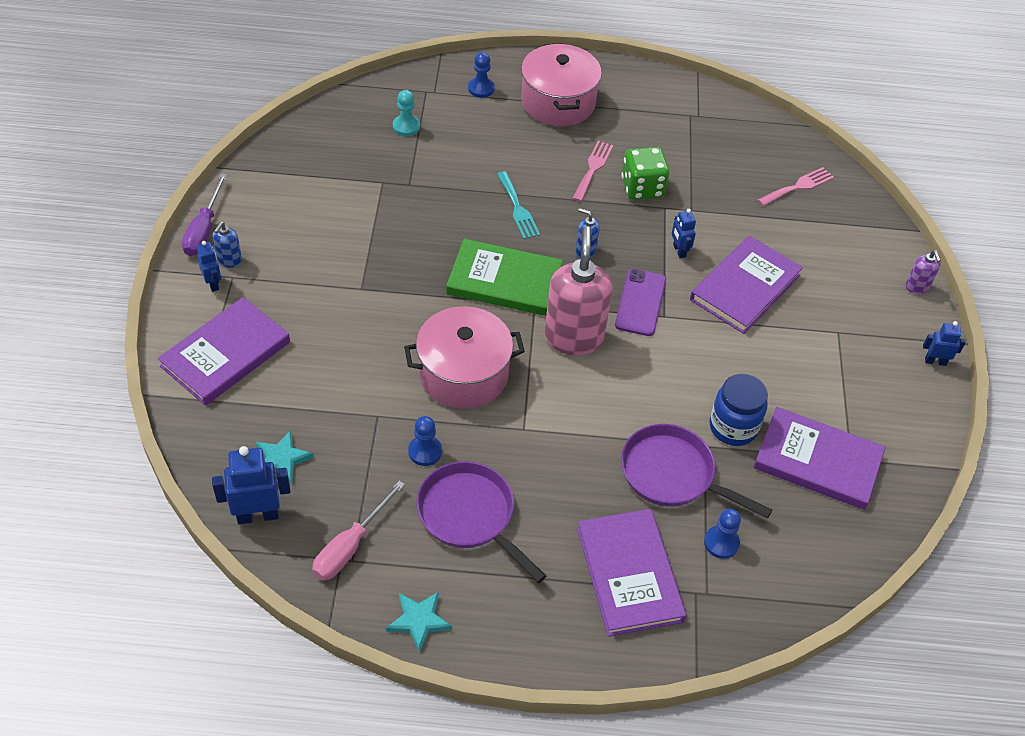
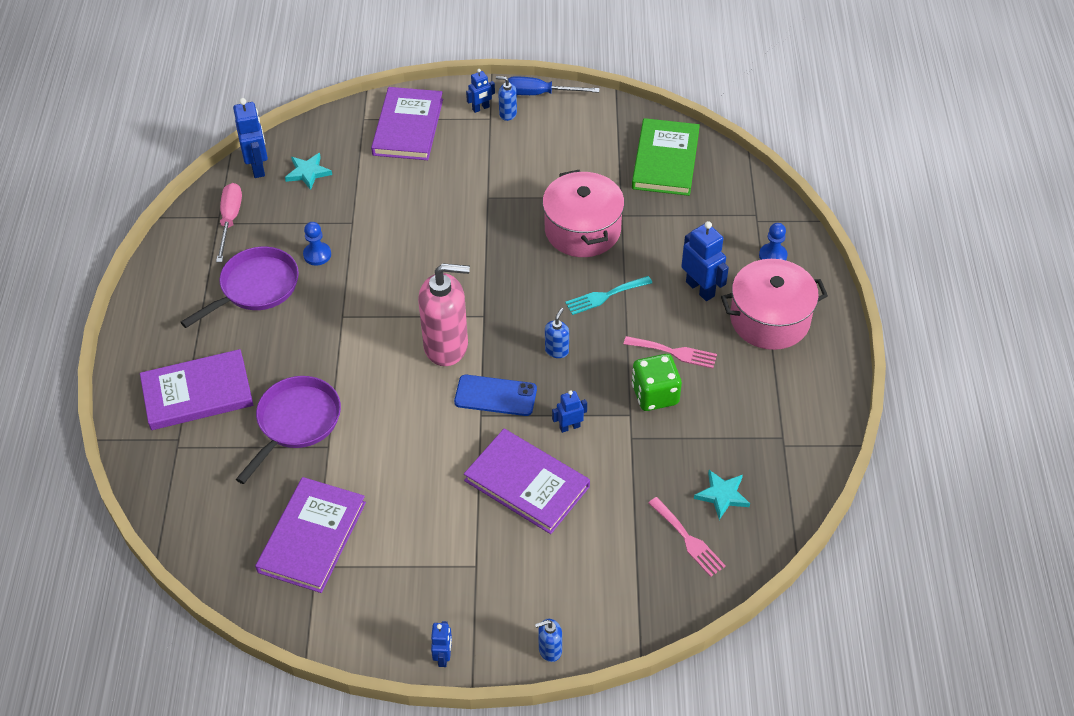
camera: 90 degrees right, 0 degrees up
purple book [158,297,290,406] -> purple book turned 60 degrees clockwise [371,87,443,160]
purple screwdriver [182,173,227,256] -> blue screwdriver [505,76,600,95]
pink screwdriver [312,481,405,581] -> pink screwdriver turned 60 degrees clockwise [216,183,242,262]
turquoise star [386,592,452,653] -> turquoise star moved to [694,470,750,520]
turquoise pawn [393,90,420,136] -> none
pink pot [404,306,525,409] -> pink pot moved to [542,170,625,257]
green book [446,239,563,316] -> green book moved to [632,118,700,196]
purple phone [615,269,666,336] -> blue phone [454,375,537,416]
blue pawn [704,509,741,559] -> none
blue jar [709,374,768,446] -> none
purple soap dispenser [906,250,941,294] -> blue soap dispenser [535,619,562,662]
none -> blue robot [681,221,729,301]

